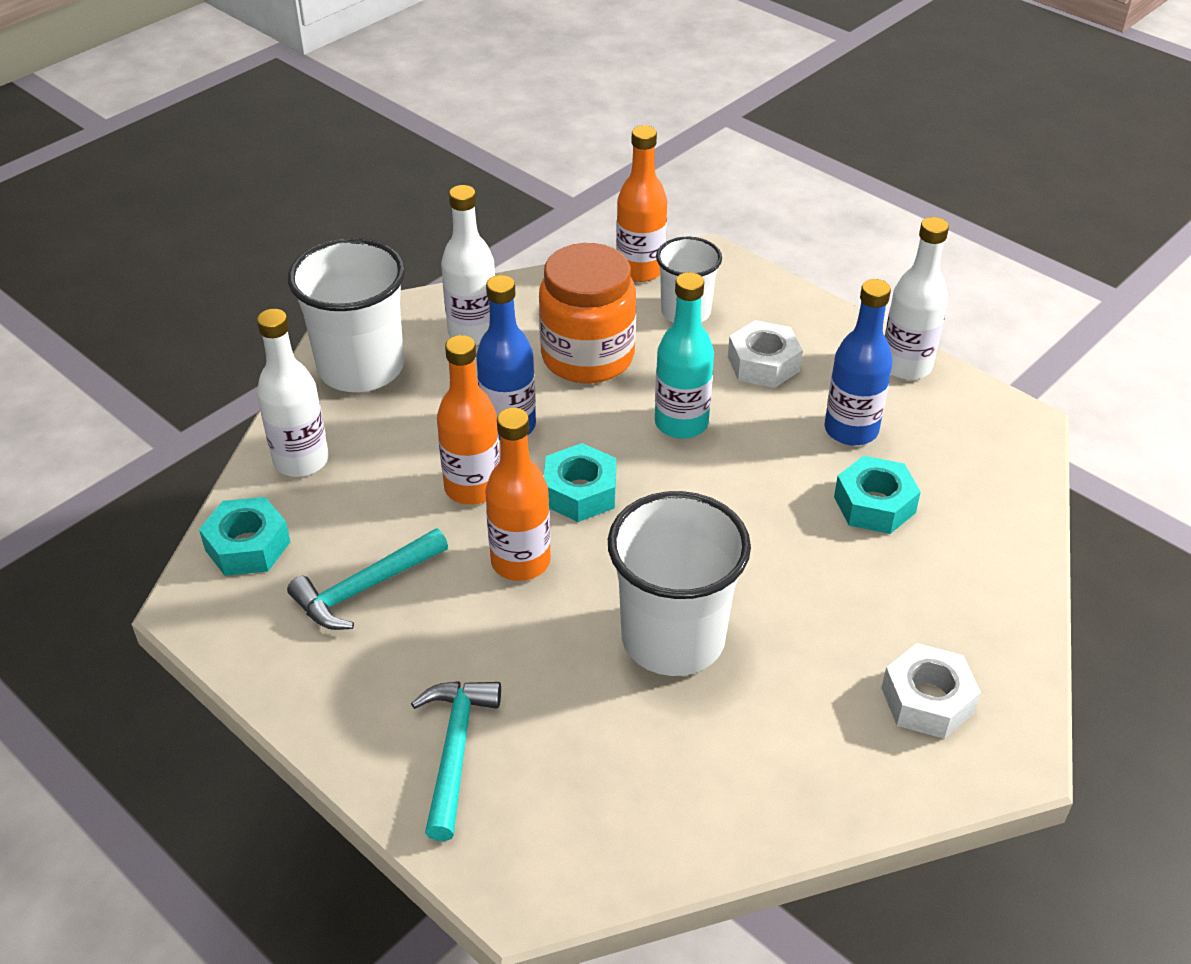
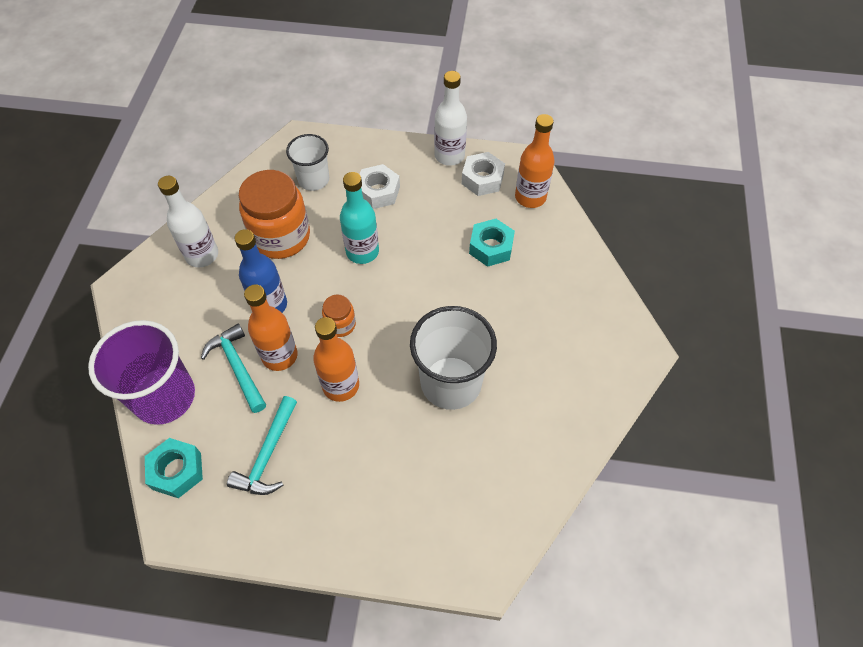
camera: 35 degrees left, 15 degrees up
white bottle [257,309,329,477] -> purple cup [88,320,195,425]
white cup [287,238,405,392] -> none
turquoise hammer [411,681,501,841] -> turquoise hammer moved to [201,324,266,413]
turquoise nut [544,443,616,522] -> orange jar [322,295,356,337]
orange bottle [616,125,667,282] -> orange bottle moved to [515,114,555,208]
blue bottle [824,279,893,446] -> none
white nut [881,643,981,739] -> white nut moved to [461,152,505,196]

